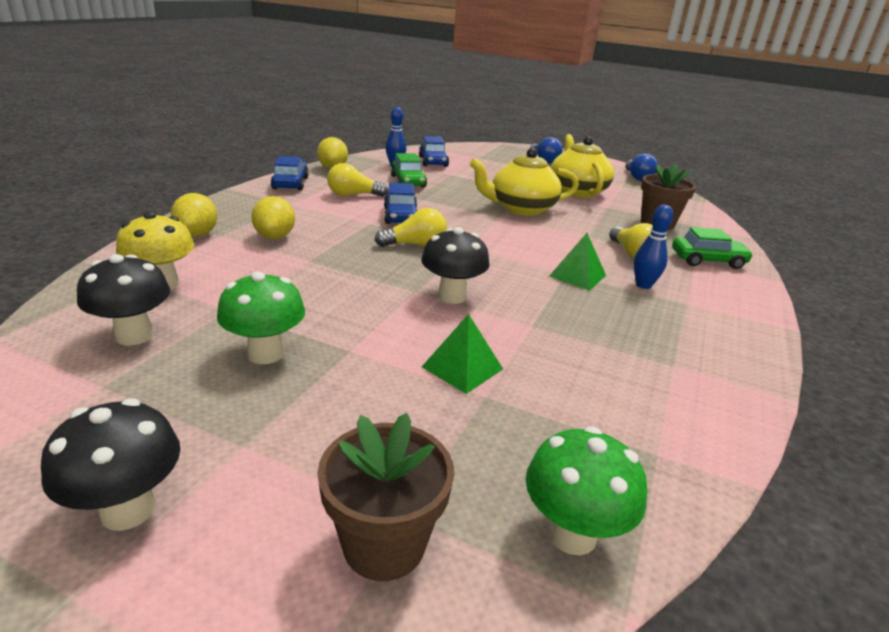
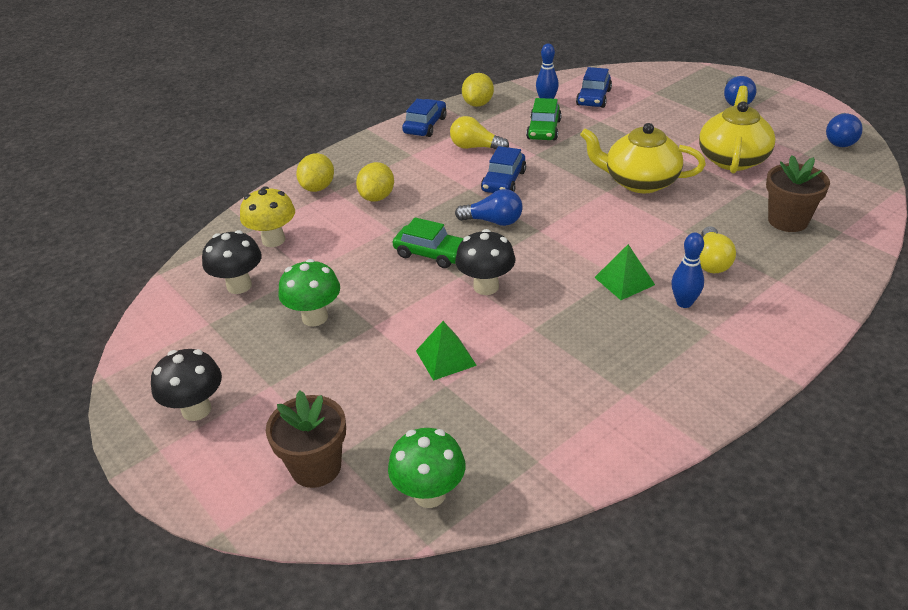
camera: 30 degrees right, 10 degrees up
yellow light bulb [375,208,447,247] -> blue light bulb [455,189,523,226]
green car [672,227,753,269] -> green car moved to [393,217,463,268]

